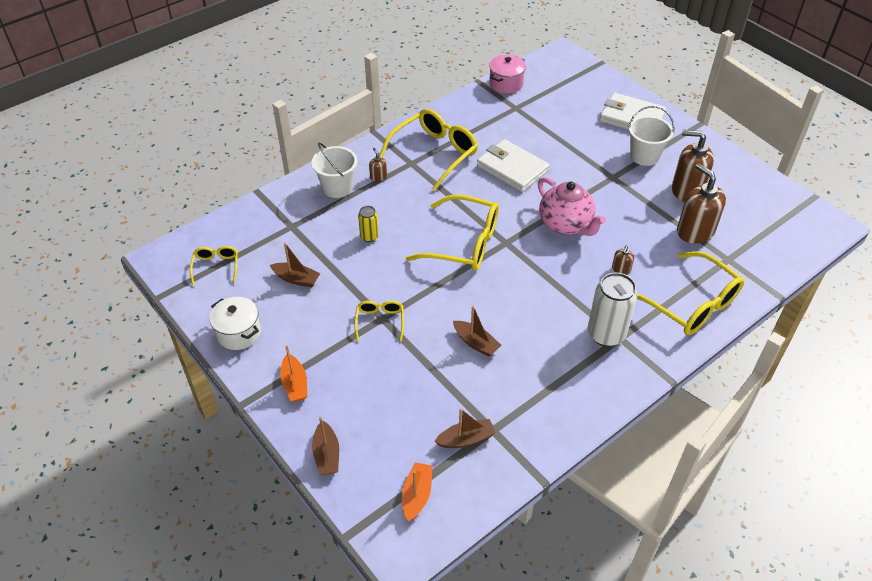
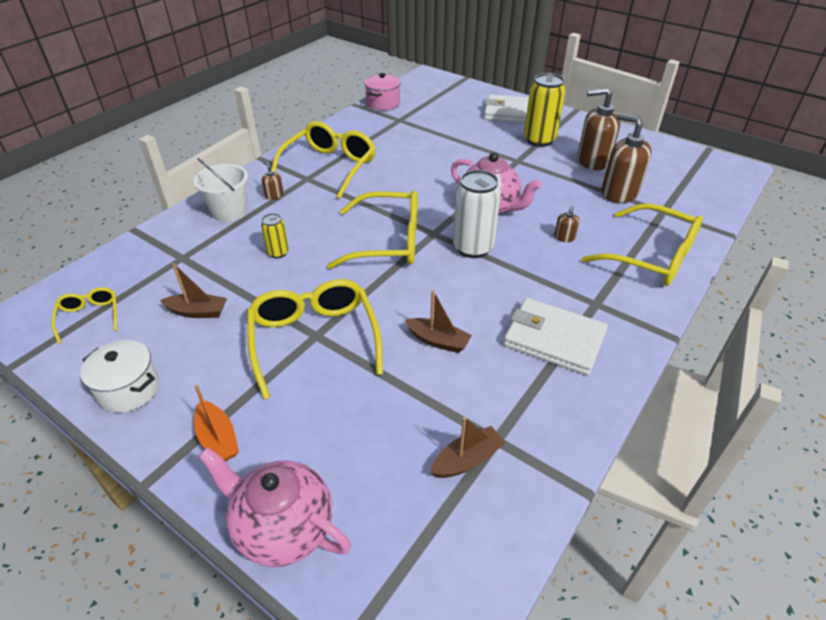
camera: 15 degrees left, 5 degrees down
brown boat [312,417,339,475] -> pink teapot [198,447,351,567]
yellow glasses [354,301,404,342] -> yellow glasses [247,279,383,399], size x2.01
orange boat [402,462,433,521] -> none
white wallet [477,139,550,192] -> white wallet moved to [504,298,608,376]
white can [588,273,637,347] -> white can moved to [453,170,501,258]
white bucket [628,106,675,166] -> yellow can [524,73,566,147]

